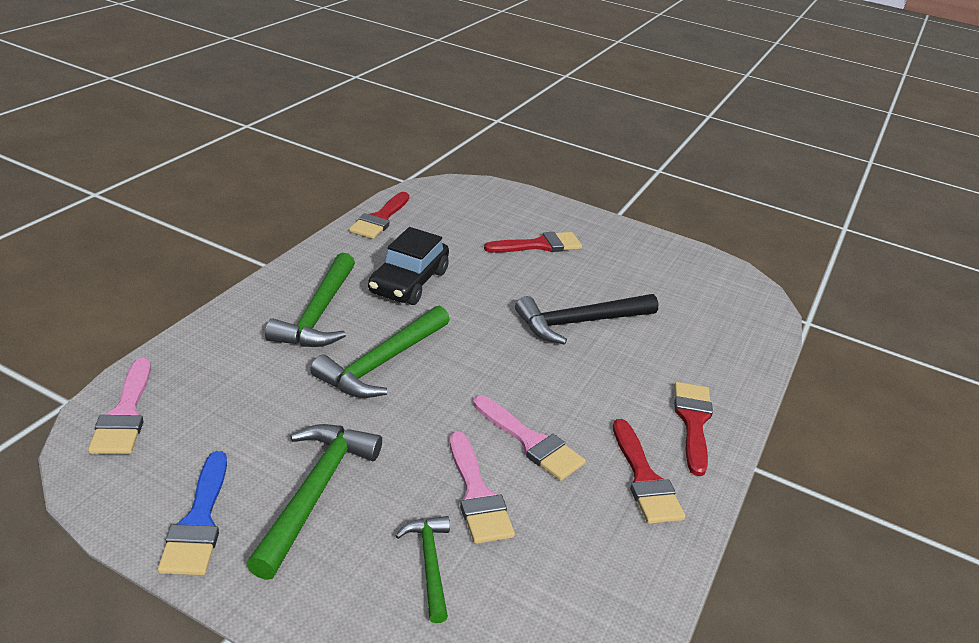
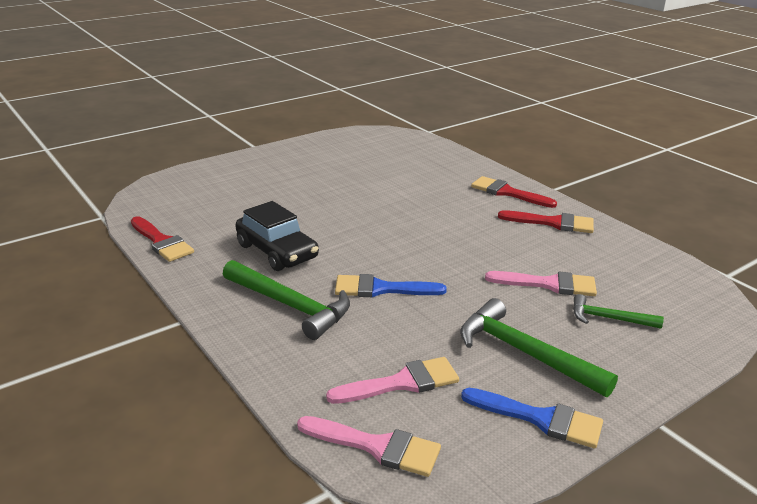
camera: 60 degrees left, 5 degrees down
green hammer [310,306,450,398] -> blue brush [335,274,447,297]
pink brush [473,395,586,481] -> pink brush moved to [326,357,459,404]
red brush [484,232,582,253] -> none
black hammer [515,294,659,344] -> none

